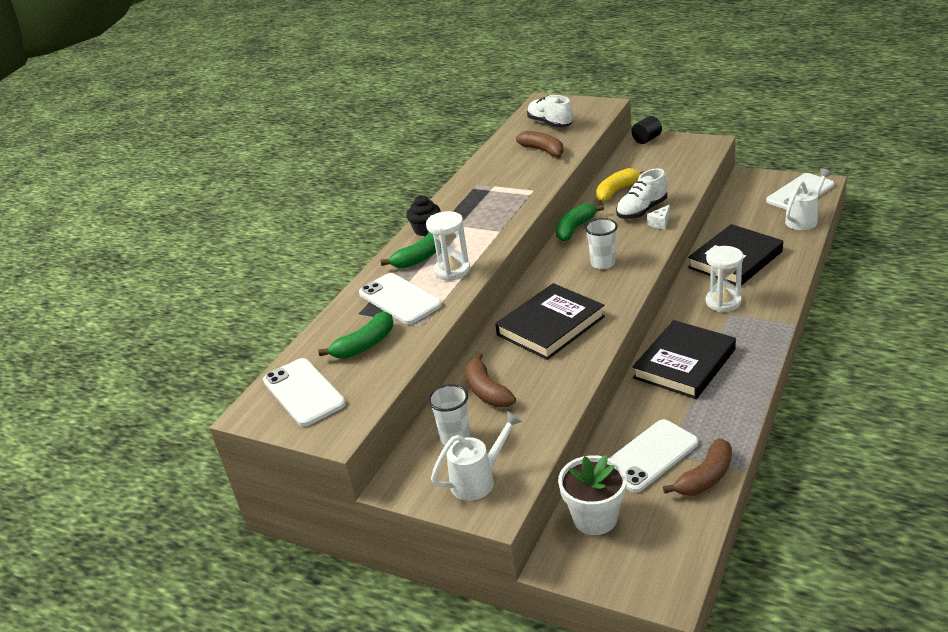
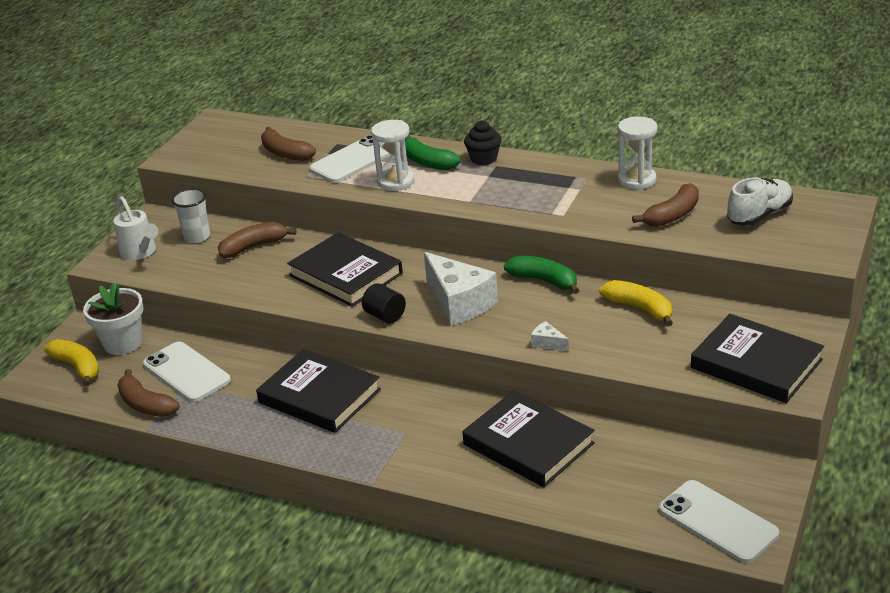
camera: 85 degrees right, 0 degrees up
white phone [263,358,346,426] -> none
green banana [318,311,393,359] -> brown banana [261,127,316,161]
white cup [585,218,618,269] -> white cheese [424,252,498,326]
white shoe [616,169,667,219] -> none
black cylinder [632,116,662,144] -> black cylinder moved to [362,283,406,324]
white hourglass [706,246,743,312] -> white hourglass moved to [618,116,658,190]
white watering can [785,168,832,230] -> none
none -> yellow banana [44,339,99,386]
none -> black book [691,314,824,403]

